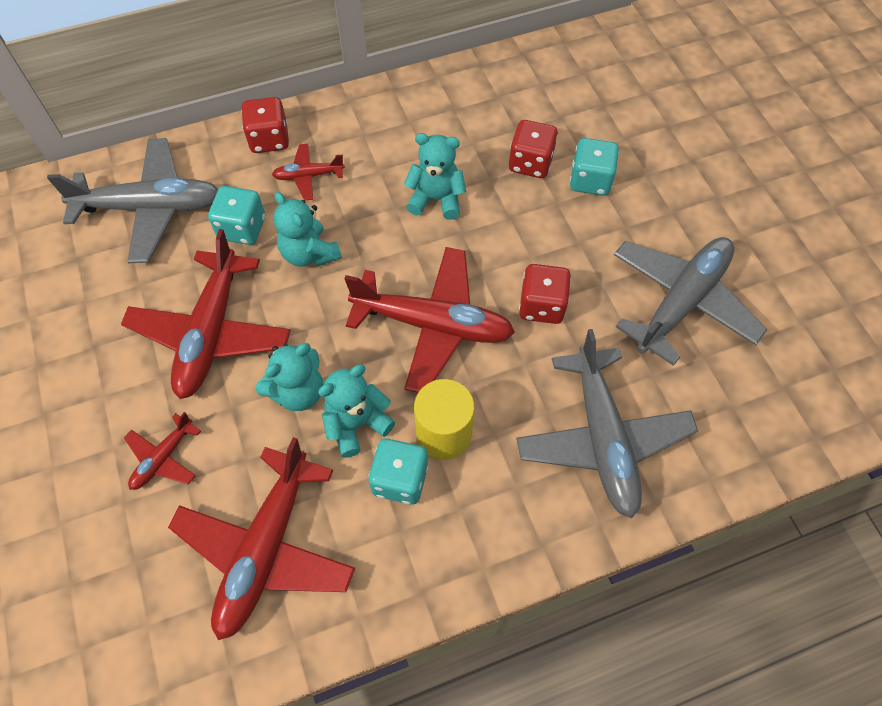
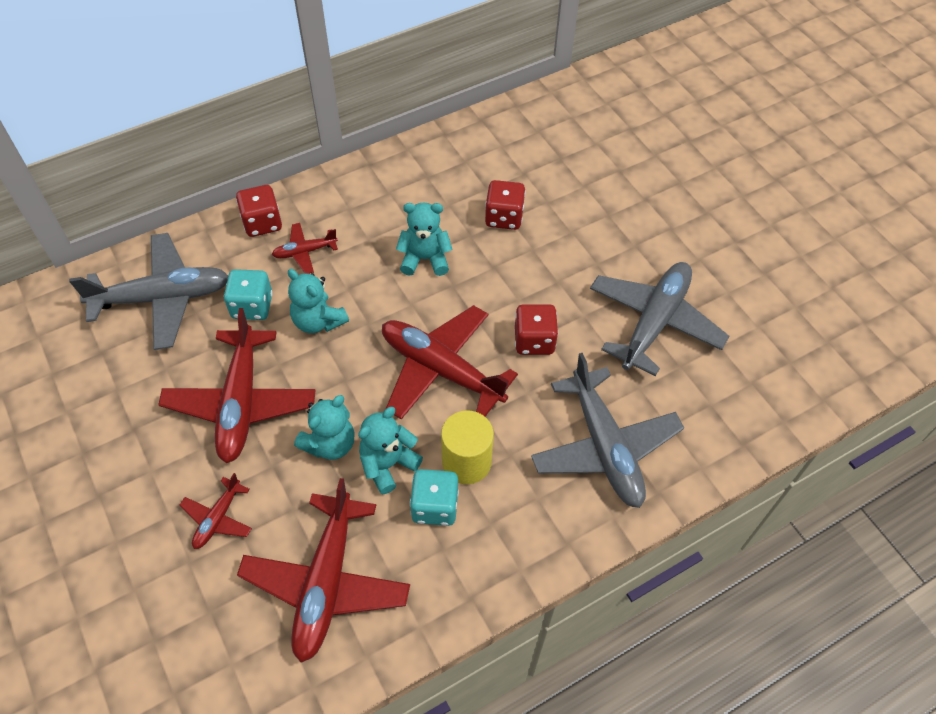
camera: 10 degrees left, 5 degrees down
red plane [344,247,515,393] -> red plane turned 150 degrees counterclockwise [382,305,518,419]
turquoise dice [570,138,619,196] -> none

